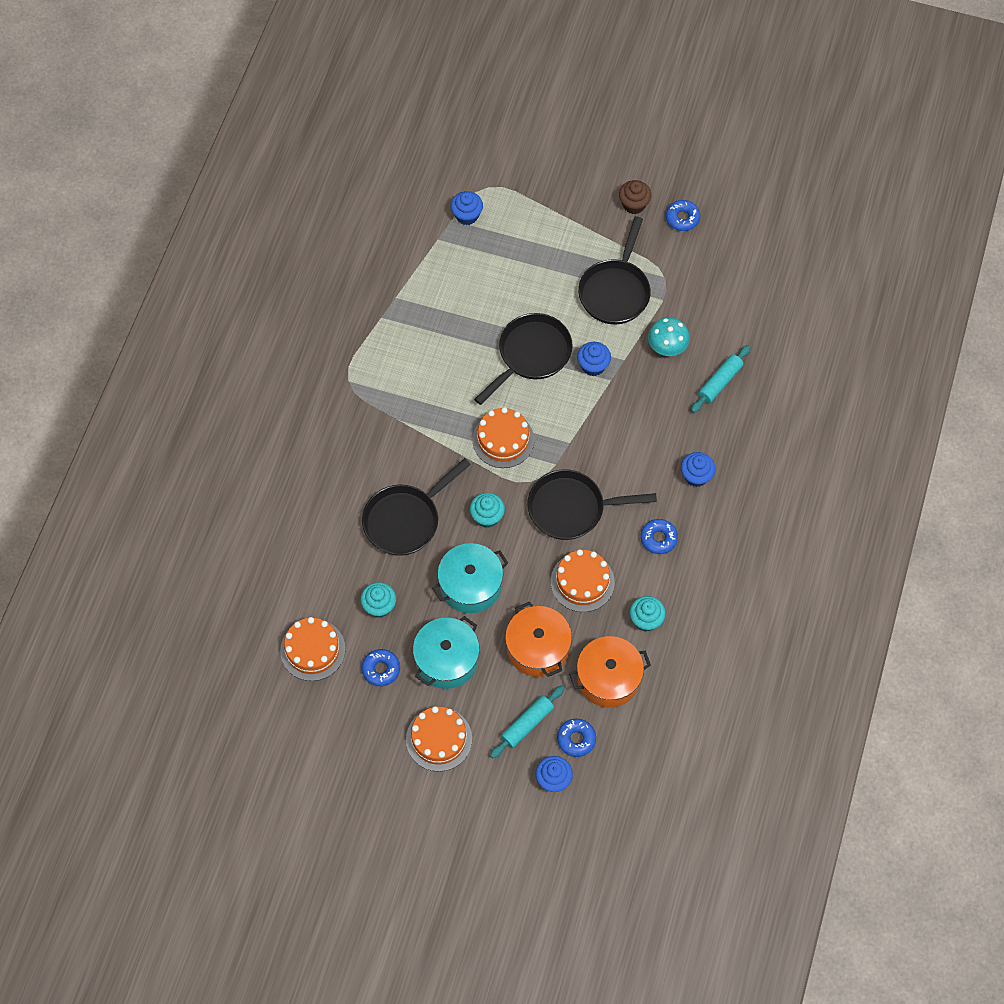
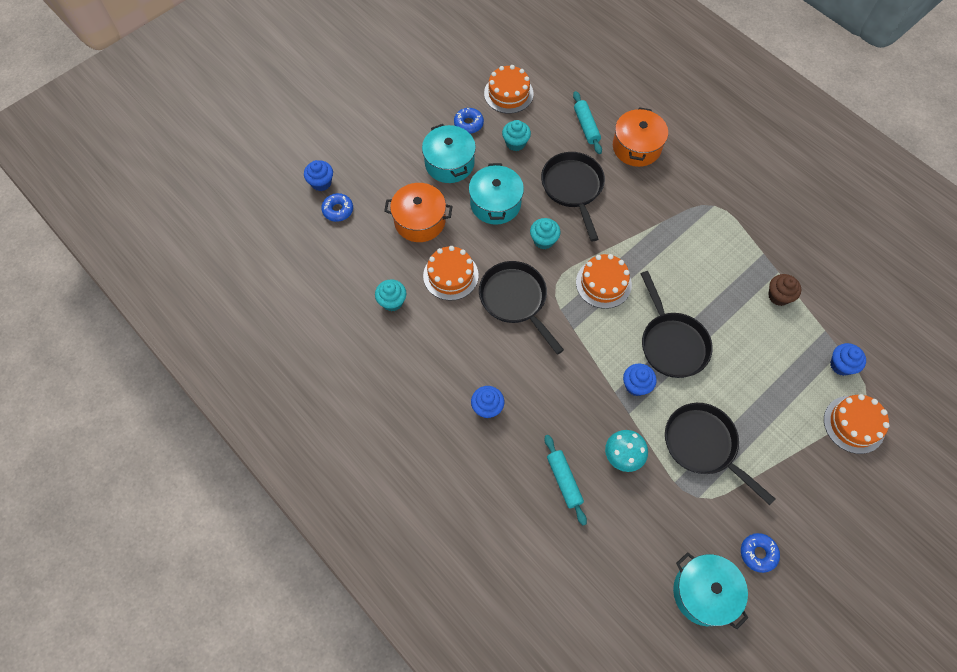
camera: 120 degrees right, 0 degrees up
orange cake [406,706,472,772] -> orange cake moved to [824,394,890,454]
turquoise rolling pin [490,686,565,758] -> turquoise rolling pin moved to [573,91,602,154]
black pan [527,469,657,540] -> black pan turned 60 degrees counterclockwise [479,261,564,355]
orange pot [569,636,651,708] -> orange pot moved to [613,107,668,167]
brown cupcake [619,180,651,214] -> brown cupcake moved to [768,274,801,306]
blue donut [640,519,678,554] -> none
none -> turquoise pot [673,552,749,629]

